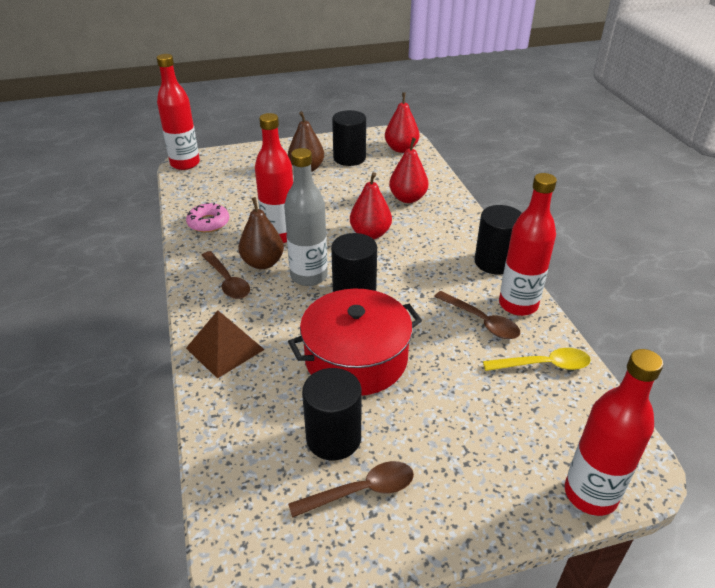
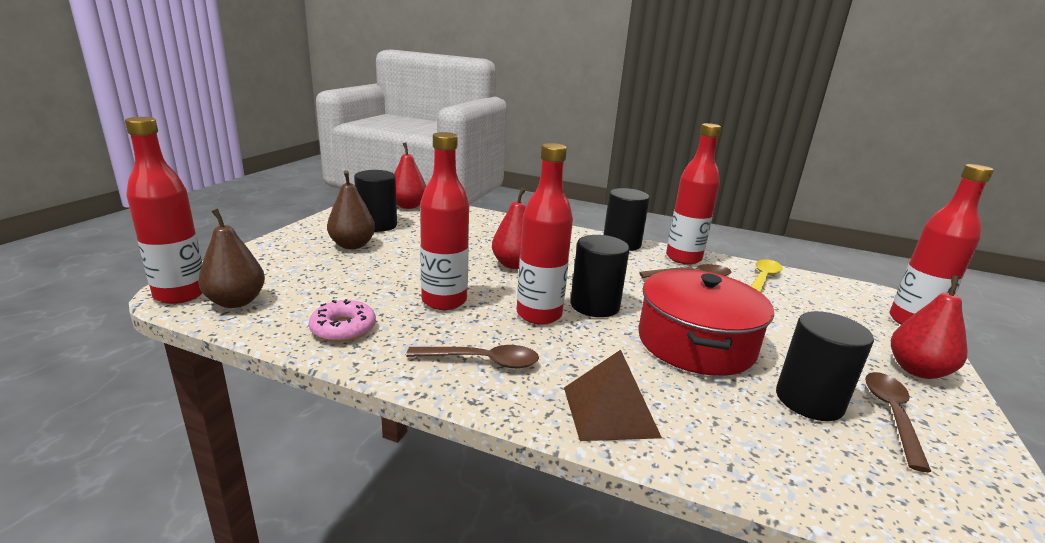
camera: 55 degrees left, 15 degrees down
brown pear [238,197,284,269] -> brown pear moved to [198,208,265,308]
grey bottle [284,148,328,286] -> red bottle [517,143,573,325]
red pear [389,137,428,203] -> red pear moved to [891,276,967,379]

